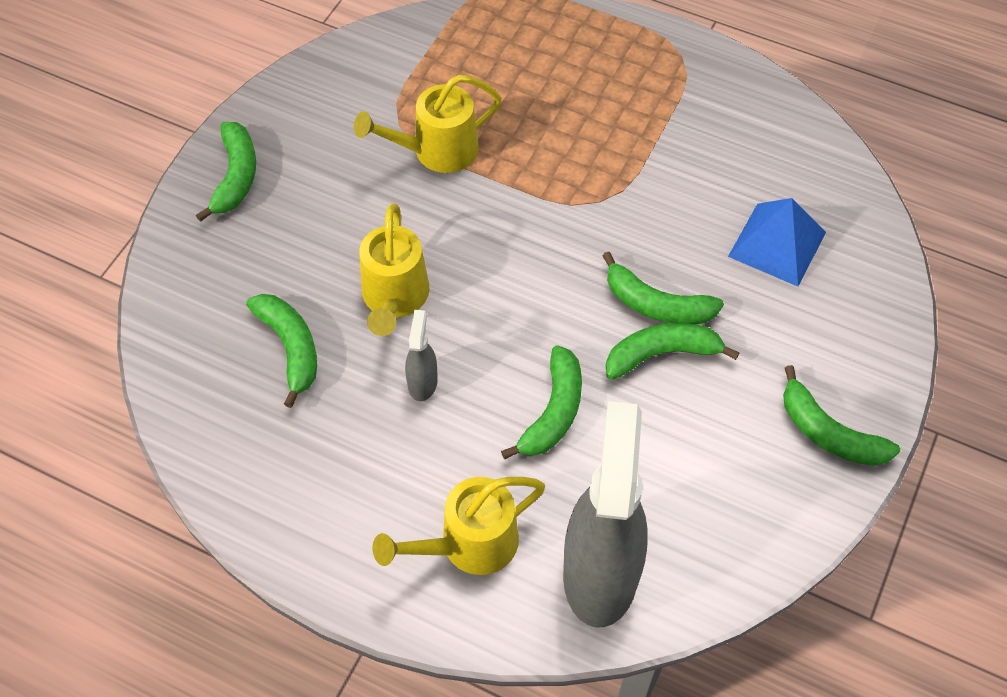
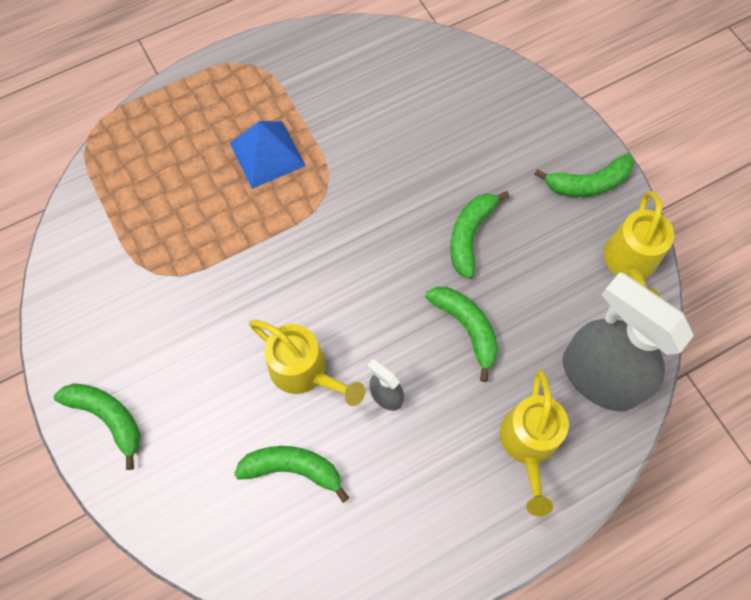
camera: 55 degrees left, 10 degrees up
yellow watering can [354,75,502,173] -> yellow watering can moved to [604,191,674,297]
green banana [602,252,724,324] -> none
blue pyramid [728,198,826,287] -> blue pyramid moved to [230,121,306,189]

